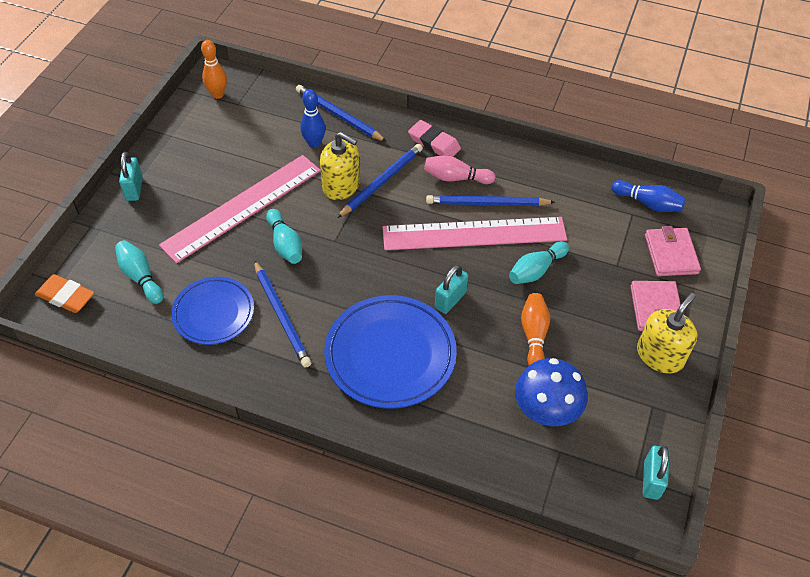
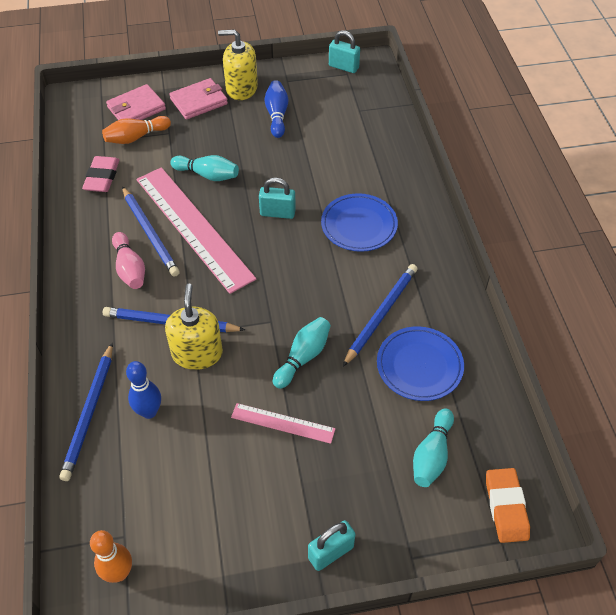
camera: 120 degrees left, 0 degrees up
pink ruler [159,155,321,263] -> pink ruler [231,403,335,444], size x0.48
blue plate [324,295,457,409] -> blue plate [321,193,398,252], size x0.64
pink eraser [408,120,461,157] -> pink eraser moved to [82,156,119,192]
blue mushroom [515,358,588,426] -> none
orange bowling pin [521,293,550,365] -> orange bowling pin moved to [102,116,171,144]
blue bowling pin [612,180,685,212] -> blue bowling pin moved to [265,80,288,138]
turquoise padlock [643,445,669,500] -> turquoise padlock turned 45 degrees clockwise [329,30,360,73]

